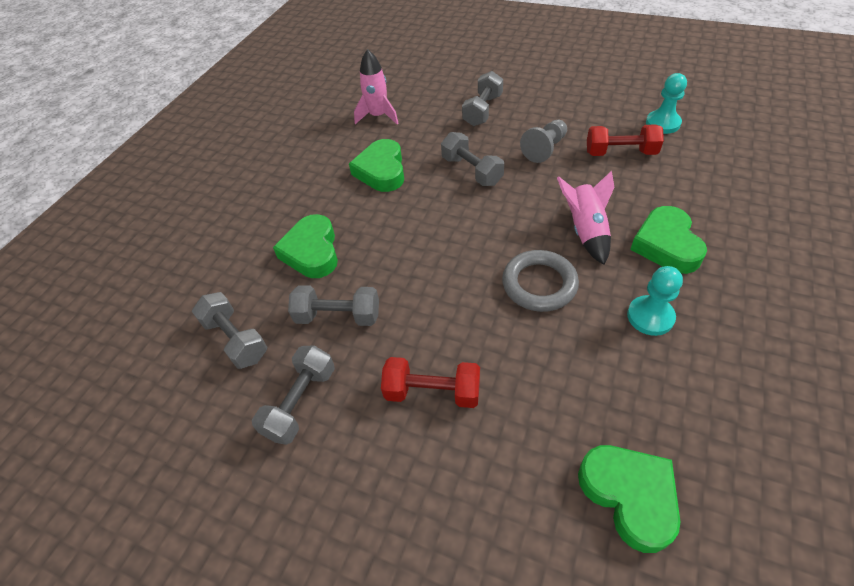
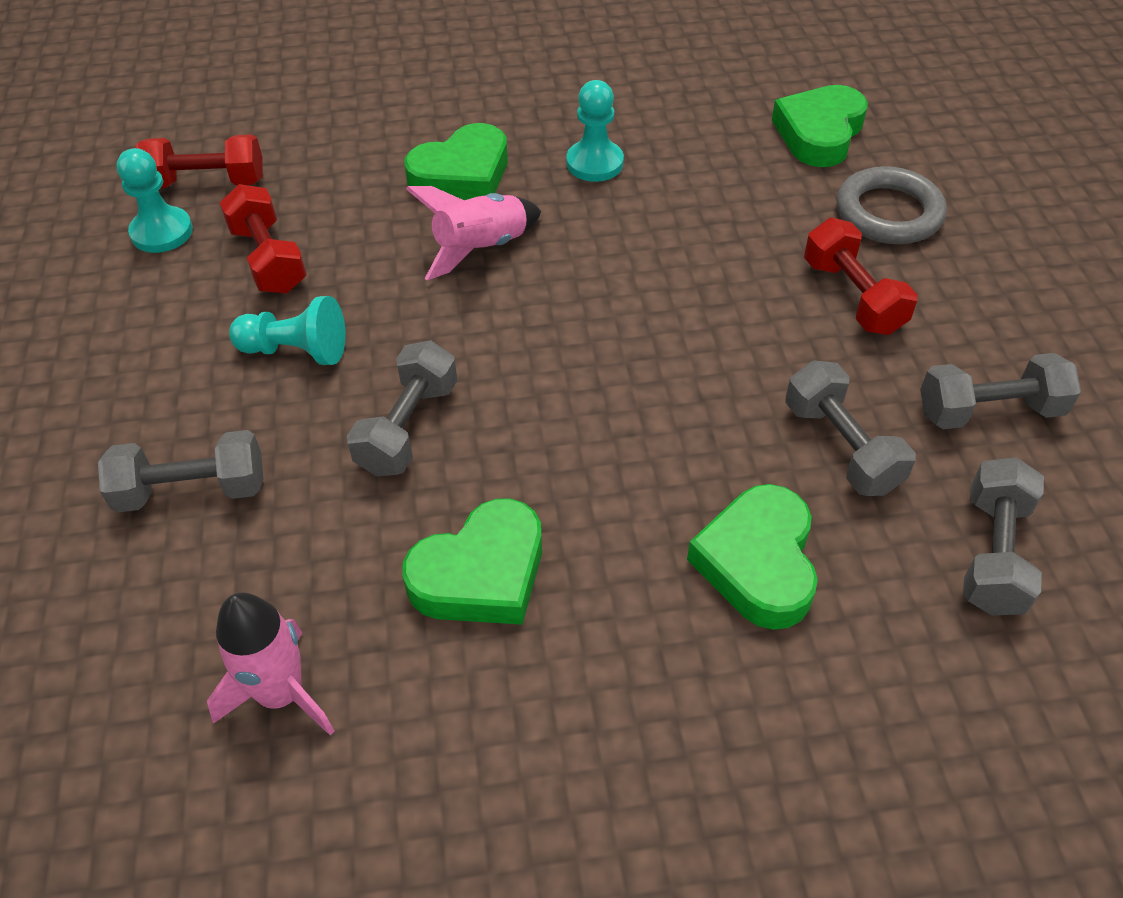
camera: 125 degrees left, 0 degrees up
green heart [273,214,338,278] -> green heart turned 135 degrees clockwise [687,484,818,630]
grey ring [502,250,579,312] -> grey ring moved to [836,166,947,244]
grey pawn [520,120,567,163] -> turquoise pawn [229,296,345,365]
none -> red dumbbell [136,135,263,188]

